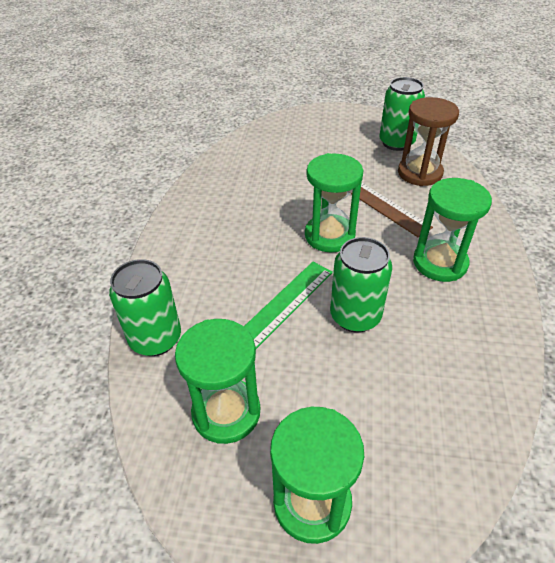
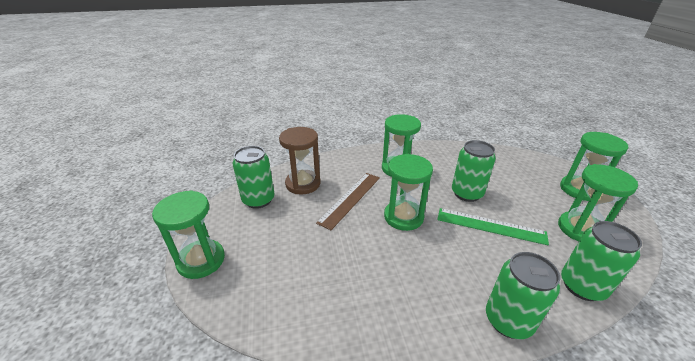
camera: 110 degrees left, 10 degrees down
none -> green hourglass [152,190,225,279]
none -> green can [486,252,560,339]

